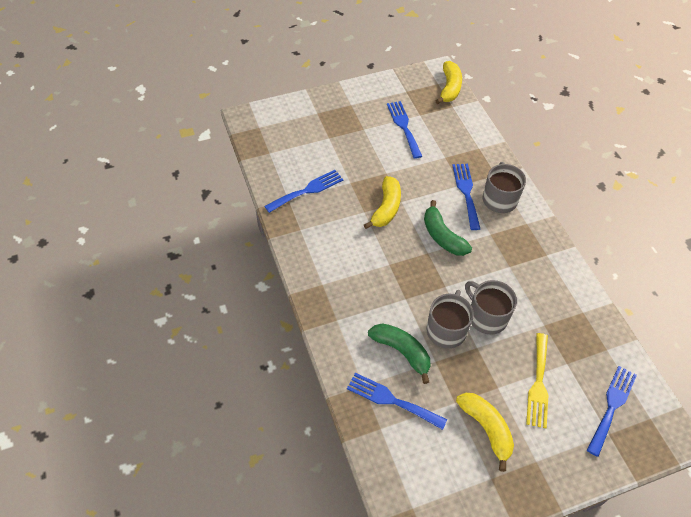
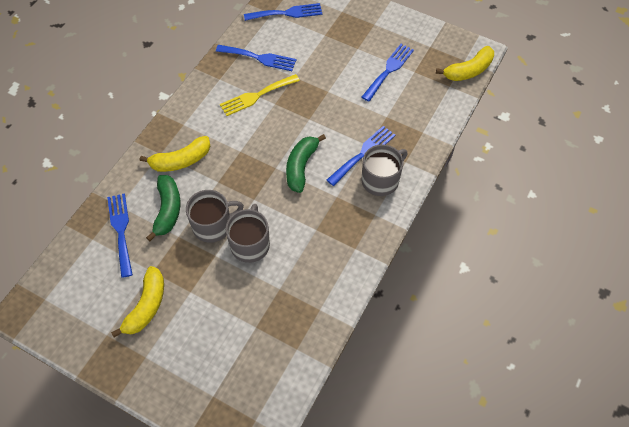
camera: 50 degrees right, 5 degrees up
yellow banana [364,176,401,229] -> yellow banana moved to [140,136,210,172]
yellow fork [526,333,548,428] -> yellow fork moved to [220,74,300,116]
blue fork [587,366,637,457] -> blue fork moved to [244,3,322,21]

